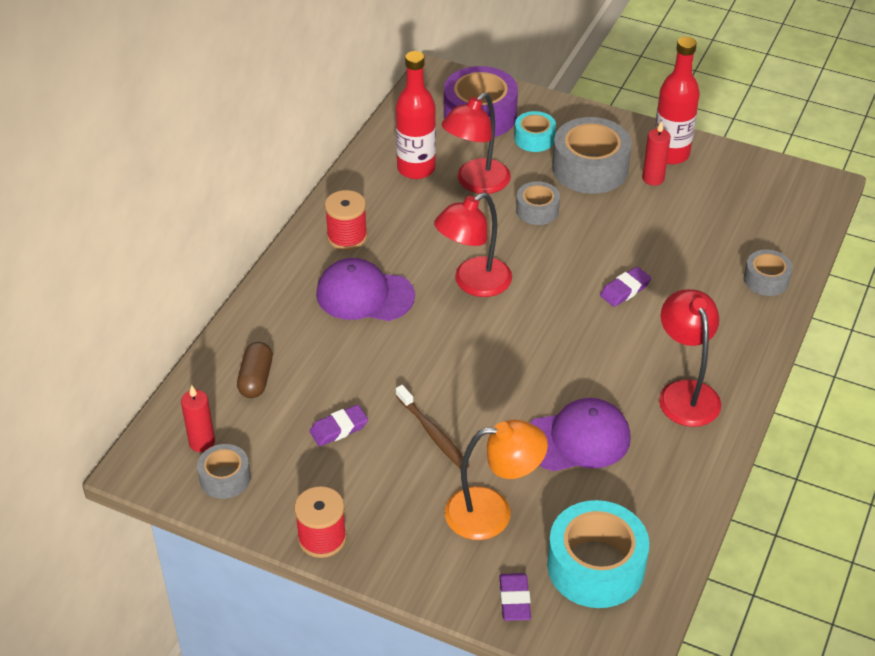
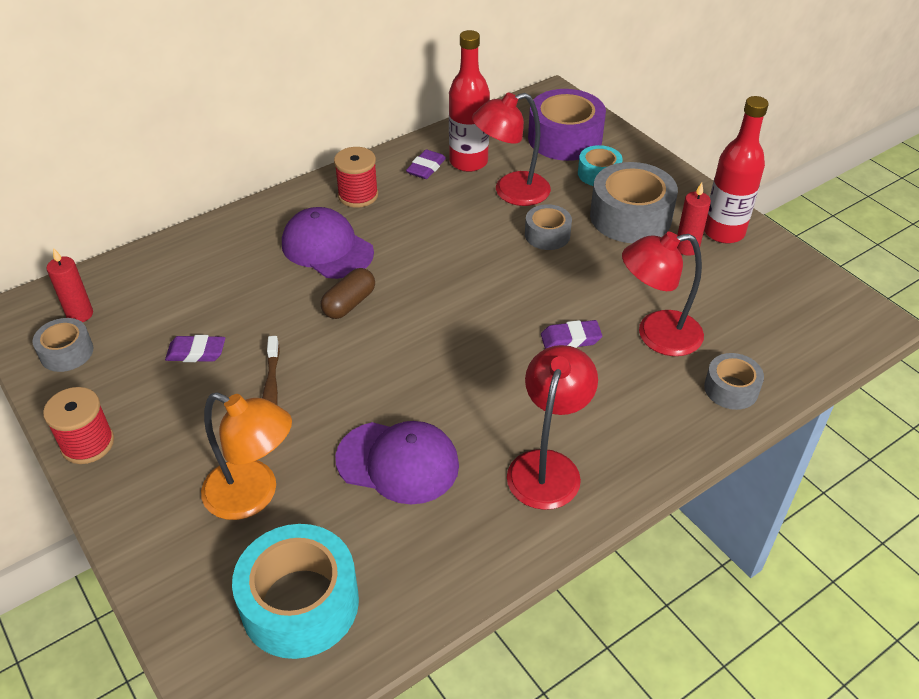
camera: 30 degrees right, 0 degrees up
brown capsule [237,342,273,398] -> brown capsule moved to [321,268,375,319]
red lamp [434,192,512,297] -> red lamp moved to [622,232,704,356]
purple eraser [499,573,531,621] -> purple eraser moved to [406,149,446,179]

